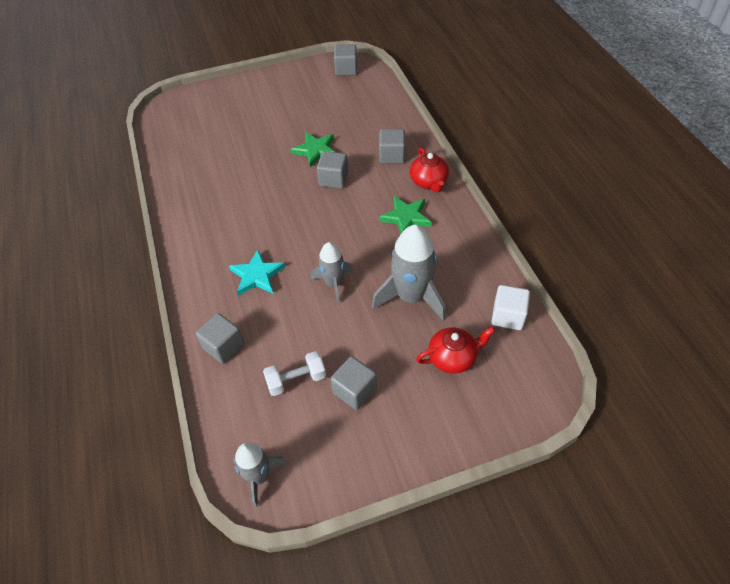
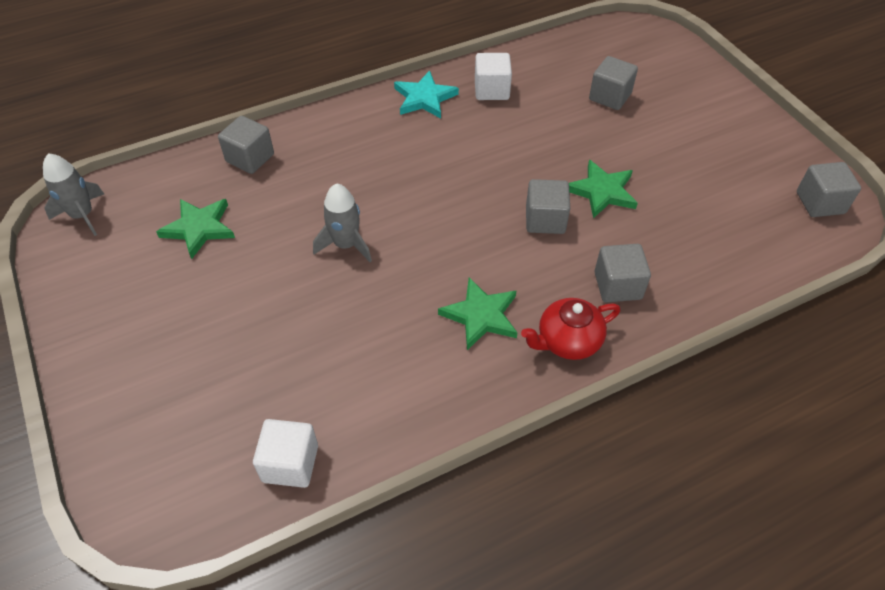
camera: 80 degrees right, 0 degrees up
turquoise star [229,250,285,296] -> turquoise star moved to [394,70,459,118]
white dumbbell [263,351,326,396] -> green star [156,199,235,259]
grey cube [331,356,377,410] -> grey cube moved to [589,56,638,110]
grey rocket [372,225,446,321] -> none
red teapot [416,327,495,374] -> none
none -> white cube [475,53,512,100]

